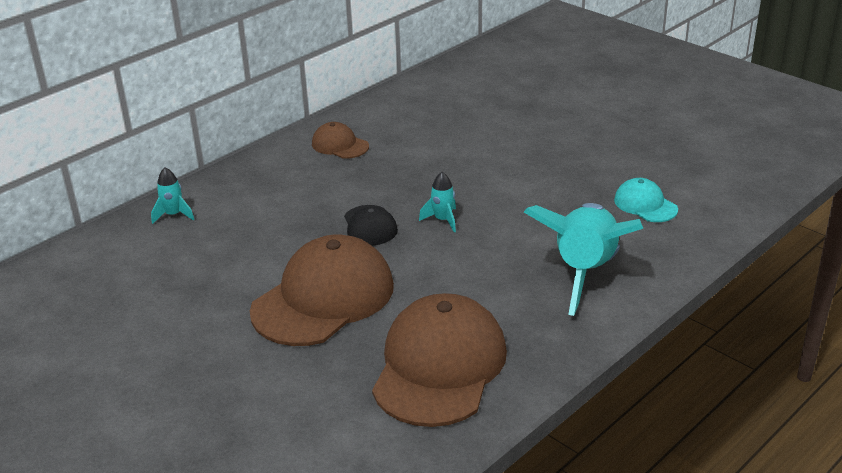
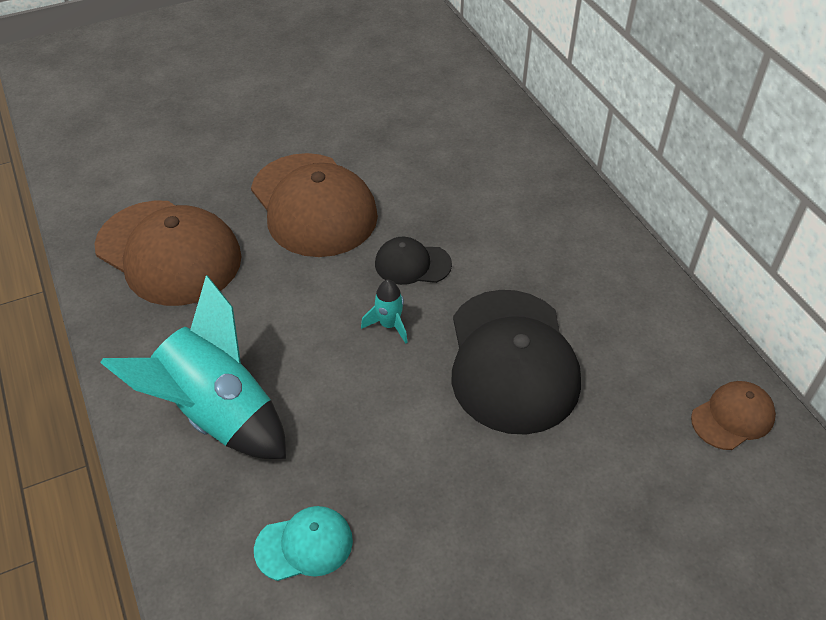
camera: 110 degrees right, 15 degrees up
turquoise rocket [151,167,194,224] -> none
brown cap [312,122,369,159] -> brown cap moved to [691,381,776,450]
none -> black cap [451,290,581,435]

